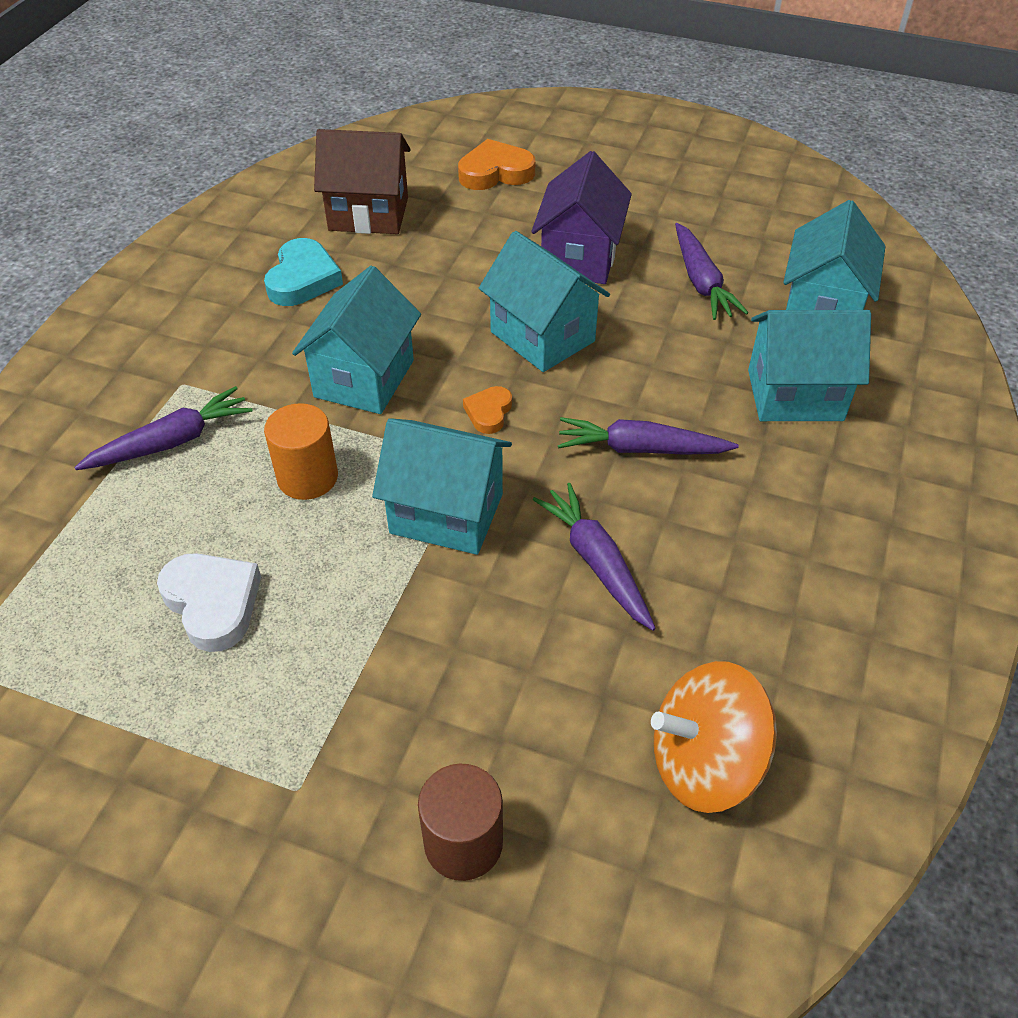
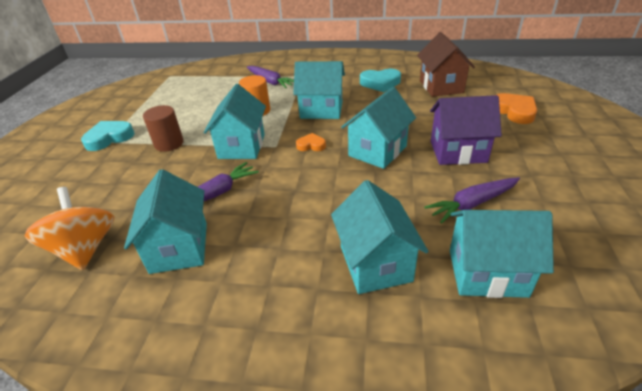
camera: 80 degrees right, 10 degrees down
white heart [157,553,261,652] -> none
brown cylinder [418,764,503,881] -> brown cylinder moved to [143,105,184,152]
purple carrot [558,417,739,455] -> none
none -> turquoise heart [81,121,135,151]
none -> turquoise house [124,169,207,274]

